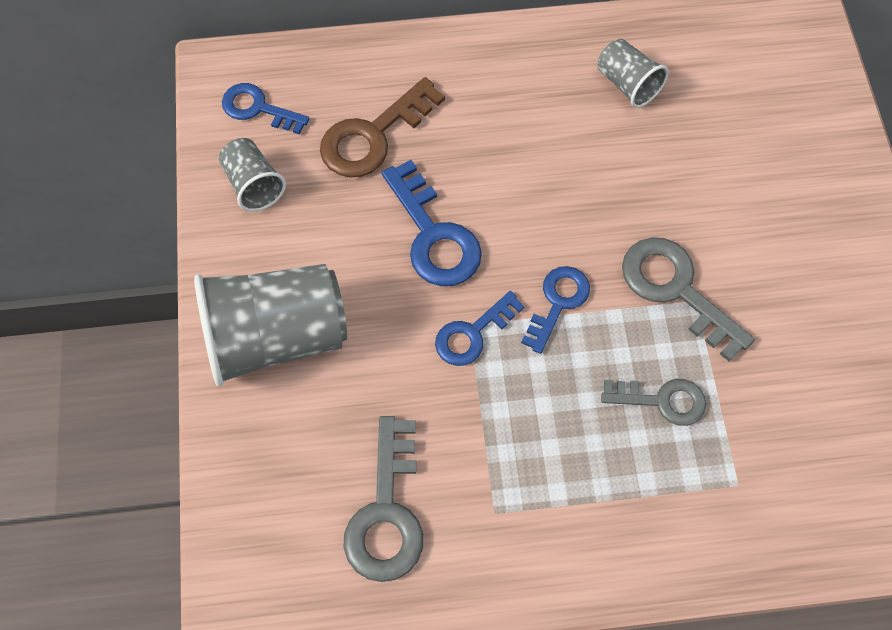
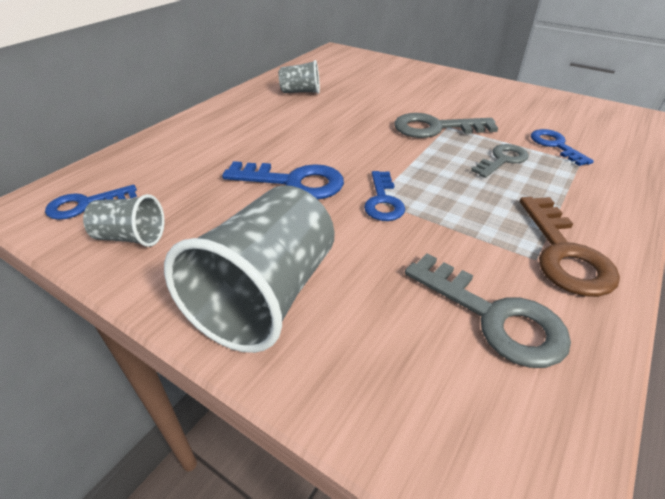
camera: 50 degrees left, 25 degrees down
brown key [320,77,445,178] -> brown key moved to [520,197,620,297]
blue key [521,266,590,354] -> blue key moved to [531,129,594,166]

